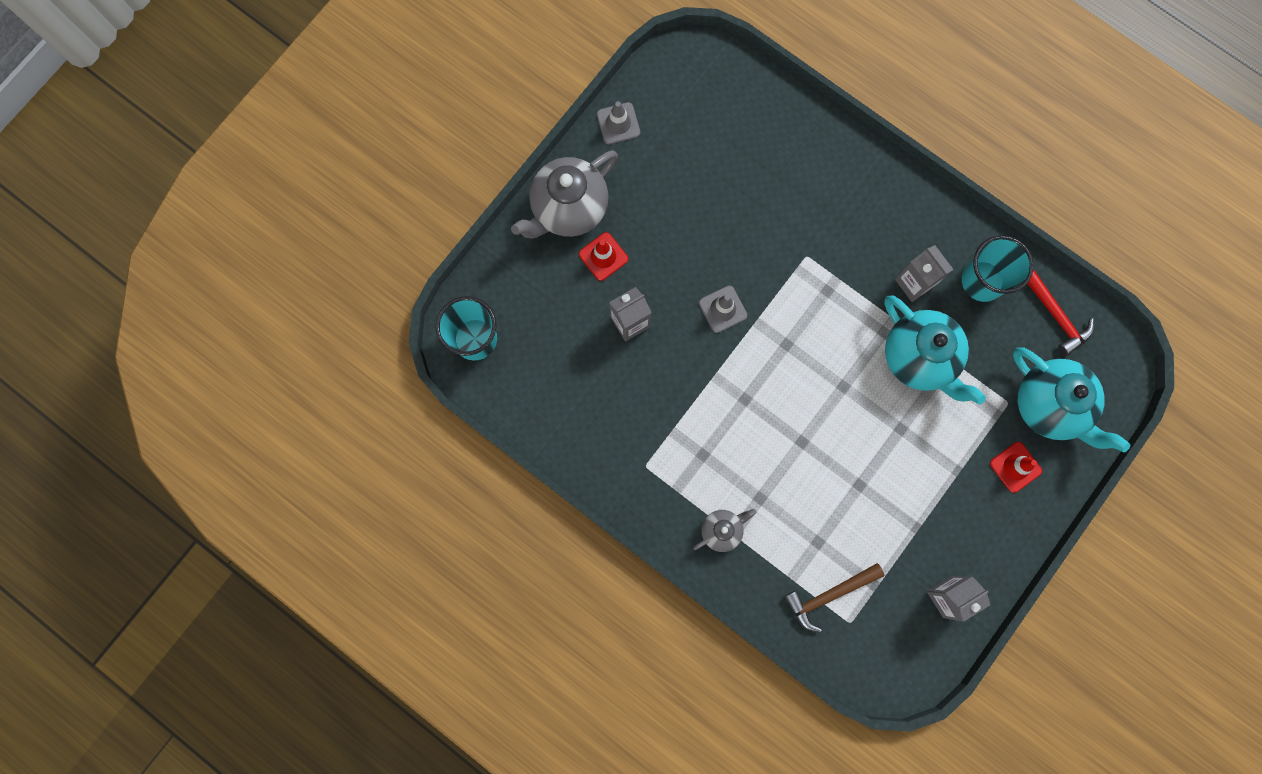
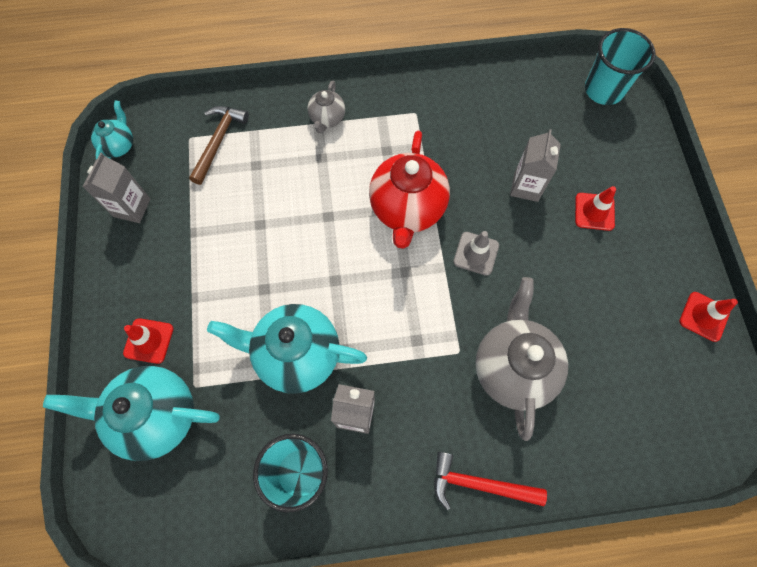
camera: 135 degrees right, 10 degrees down
grey teapot [511,150,618,239] -> grey teapot moved to [476,277,568,441]
grey traffic cone [597,101,640,144] -> red traffic cone [679,292,738,342]
red hammer [1027,270,1094,356] -> red hammer moved to [434,452,547,510]
none -> turquoise teapot [91,101,133,159]
none -> red teapot [369,131,450,249]

